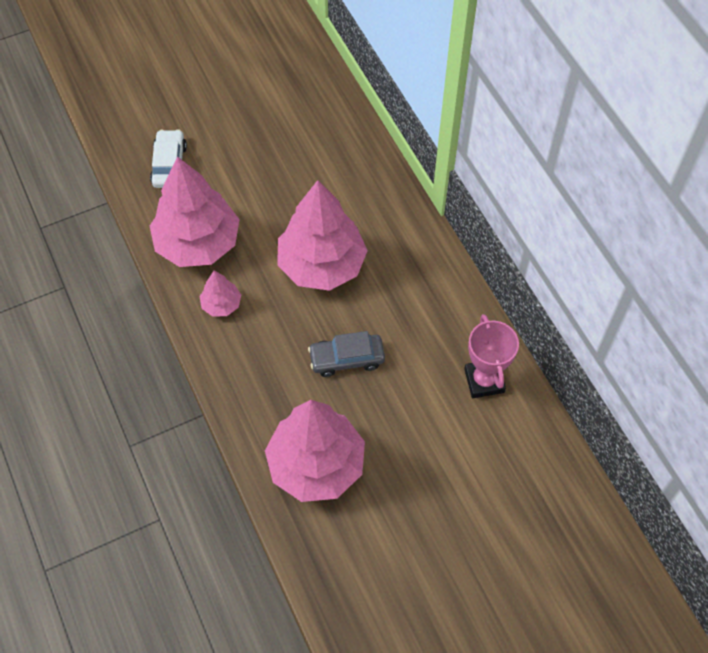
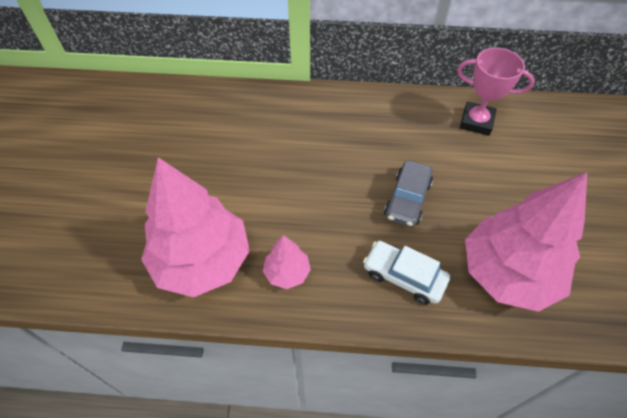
camera: 60 degrees left, 5 degrees down
white car [150,129,187,188] -> white car moved to [363,241,450,305]
pink tree [277,180,368,291] -> none

